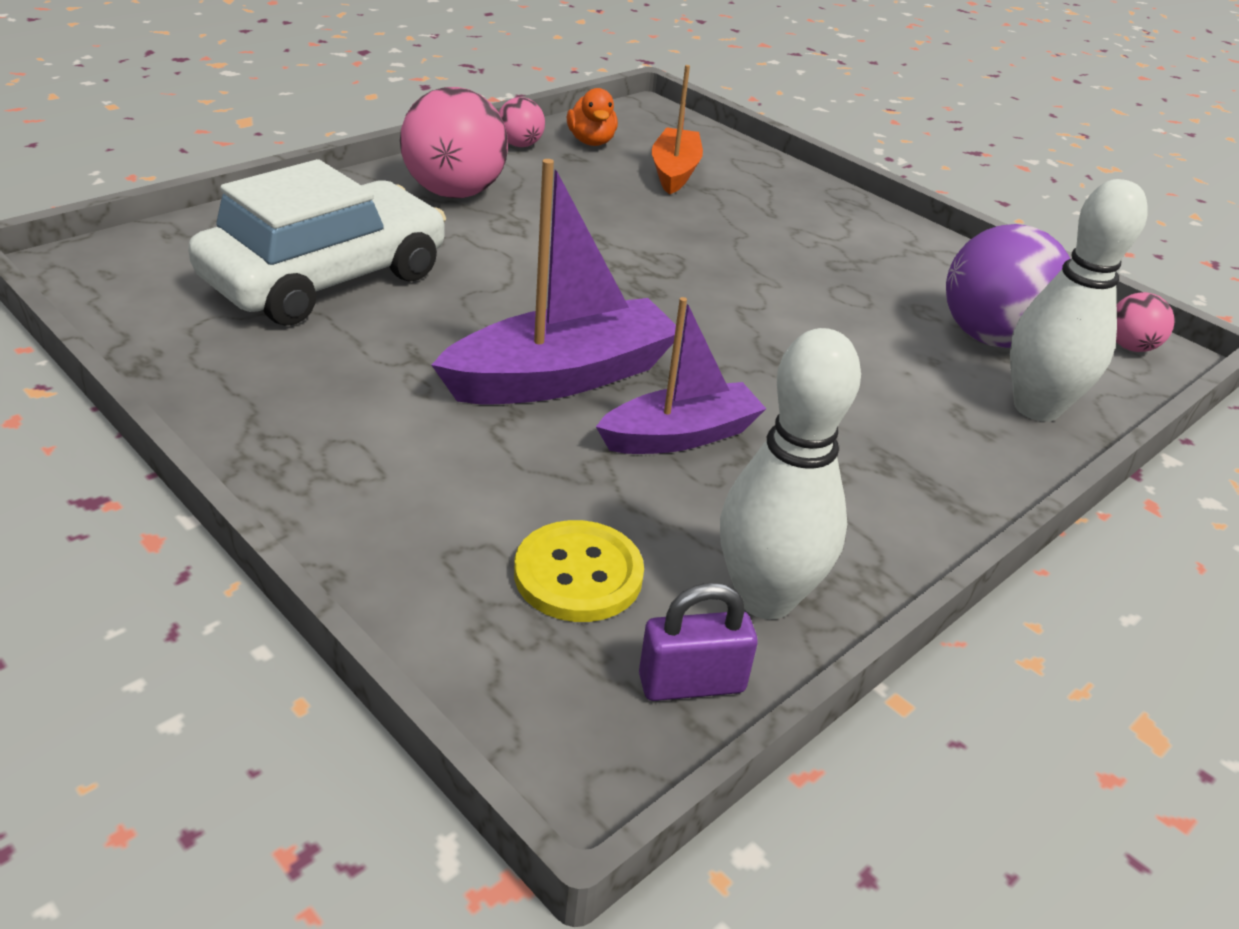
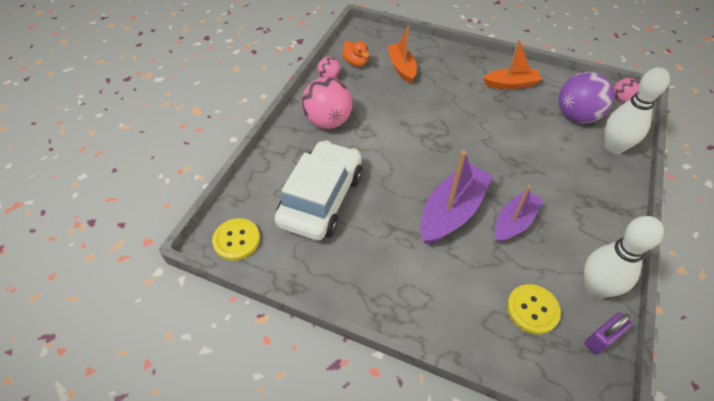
camera: 20 degrees left, 15 degrees up
none -> yellow button [212,218,260,261]
none -> orange boat [483,39,542,89]

